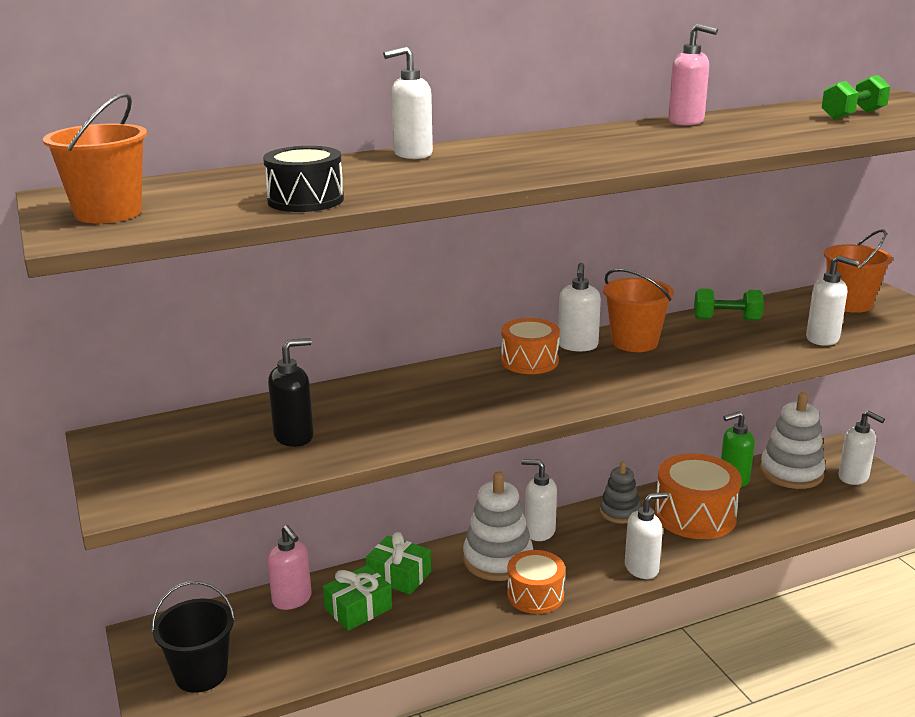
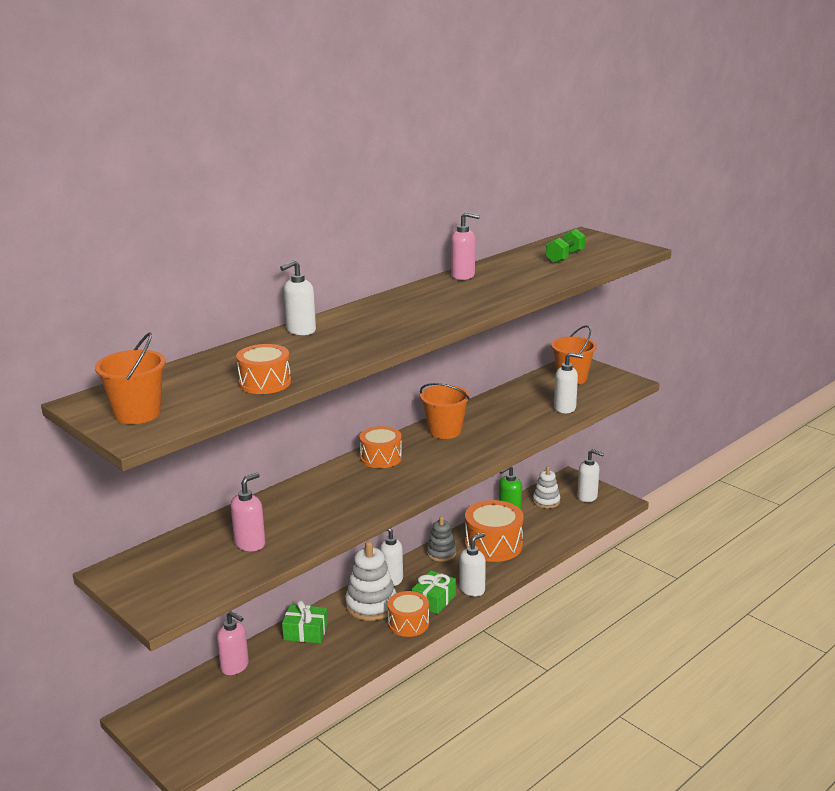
camera: 20 degrees left, 0 degrees up
black bucket [151,581,235,693] -> none
black drum [263,146,344,212] -> orange drum [236,344,291,394]
black soap dispenser [268,338,314,447] -> pink soap dispenser [231,473,265,551]
green gift [323,565,392,631] -> green gift moved to [412,570,456,614]
white soap dispenser [558,263,601,352] -> none
green dumbbell [694,288,764,321] -> none
white stacking toy [760,392,826,489] -> white stacking toy [533,466,560,508], size x0.62

